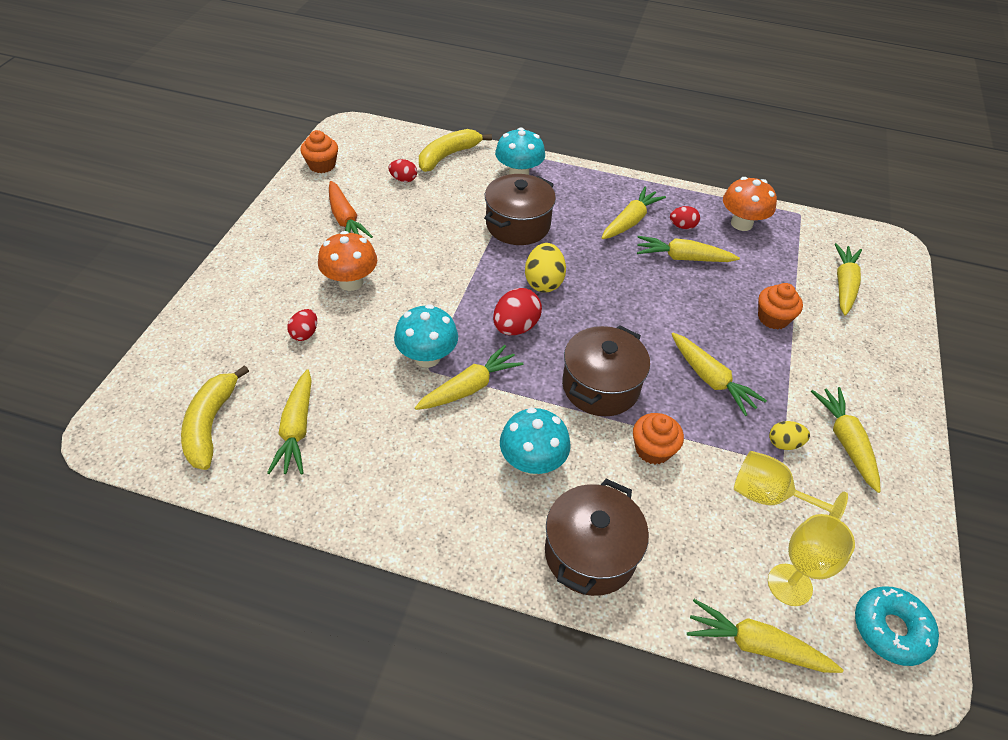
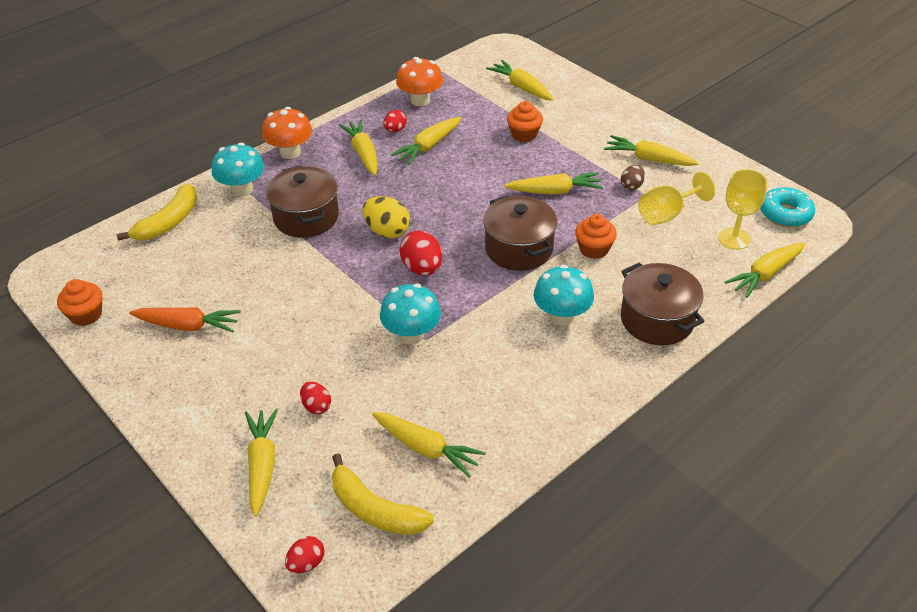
camera: 55 degrees left, 5 degrees down
orange mushroom [318,231,377,291] -> orange mushroom moved to [262,107,312,159]
red egg [388,159,417,182] -> red egg moved to [285,536,325,573]
yellow carrot [415,345,523,410] -> yellow carrot moved to [245,409,278,516]
yellow banana [419,129,492,172] -> yellow banana turned 135 degrees counterclockwise [116,184,197,241]
yellow egg [769,421,810,450] -> brown egg [621,165,645,190]

